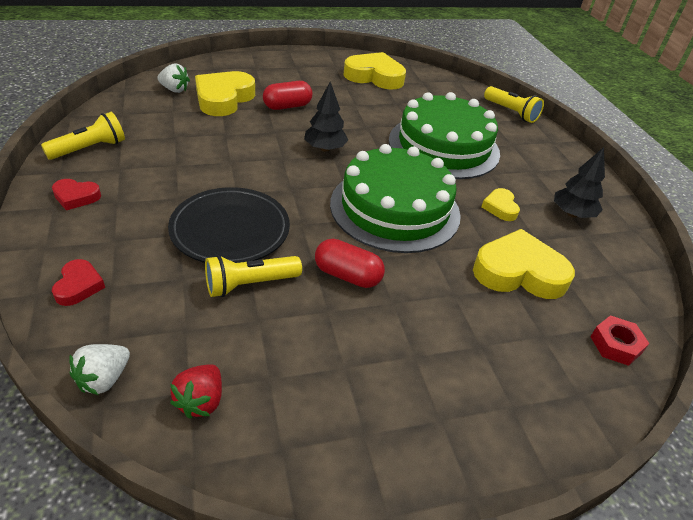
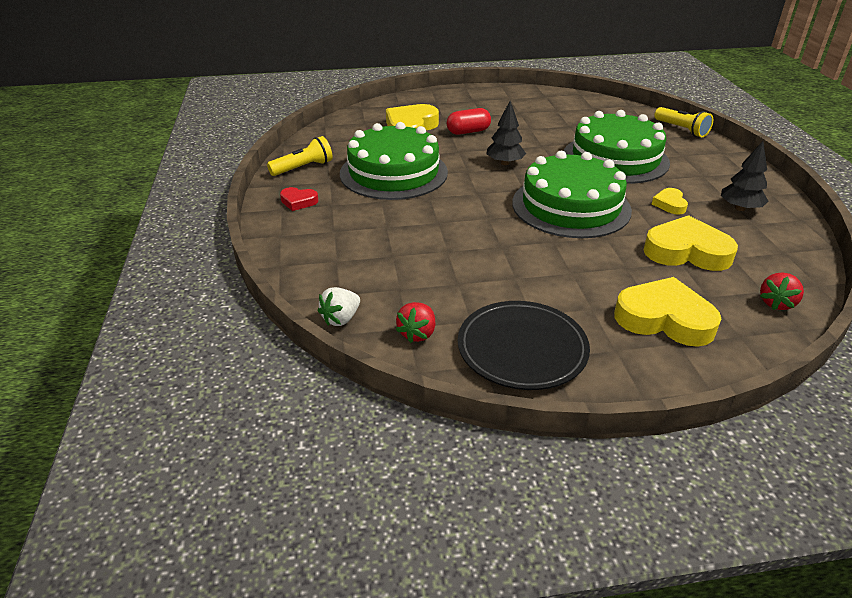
camera: 10 degrees right, 5 degrees down
red heart [52,259,105,306] -> none
white strawberry [157,63,190,93] -> none
black plate [168,187,290,263] -> black plate moved to [458,301,590,390]
yellow flashlight [205,255,302,297] -> none
red capsule [315,239,385,288] -> none
yellow heart [343,52,406,90] -> yellow heart moved to [614,277,721,347]
red nut [590,315,649,366] -> red strawberry [760,272,804,310]
none -> green cake [340,122,448,200]

